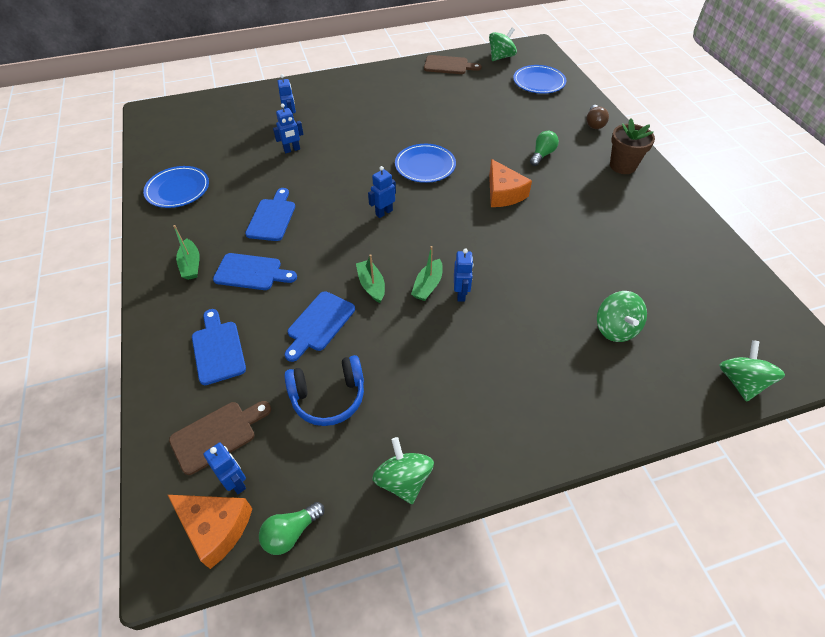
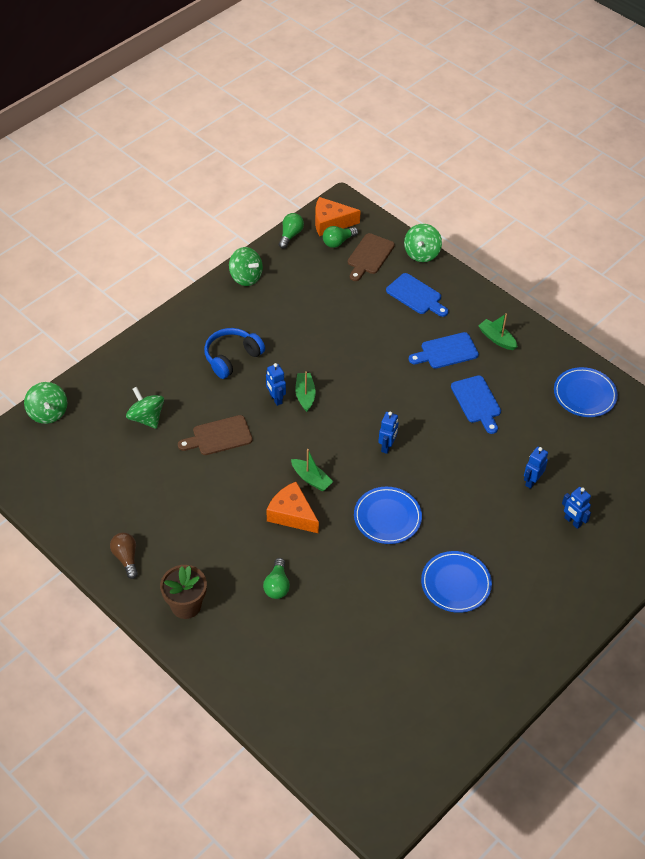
camera: 150 degrees right, 0 degrees up
blue robot [203,443,246,494] -> green light bulb [323,226,358,248]
blue headphones [284,355,364,426] -> blue headphones moved to [204,328,265,379]
blue cutting board [285,291,355,362] -> none
green boat [356,254,385,303] -> green boat moved to [291,449,334,491]
brown cutting board [424,55,482,74] -> brown cutting board moved to [178,415,253,455]
green spinning top [489,28,517,61] -> green spinning top moved to [404,224,442,262]
blue plate [513,65,566,94] -> blue plate moved to [421,551,492,613]
brown light bulb [586,105,609,129] -> brown light bulb moved to [110,533,138,579]

